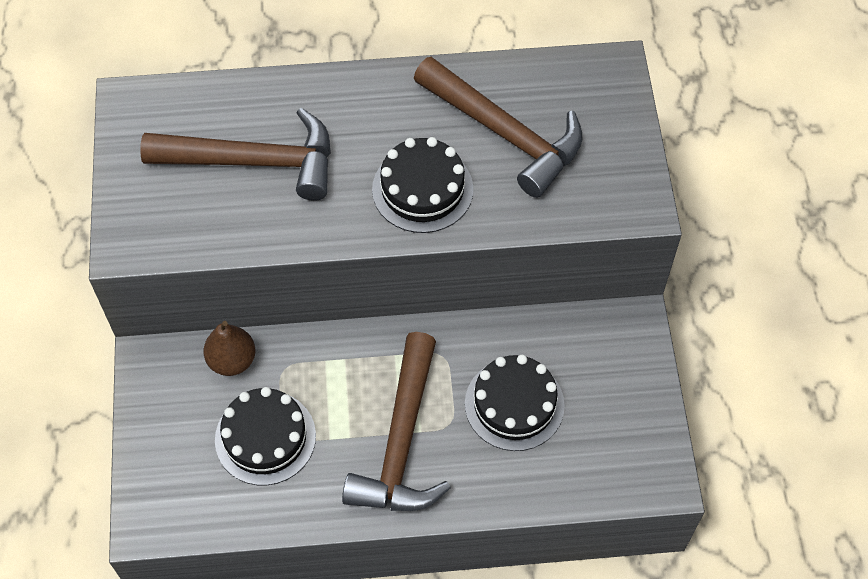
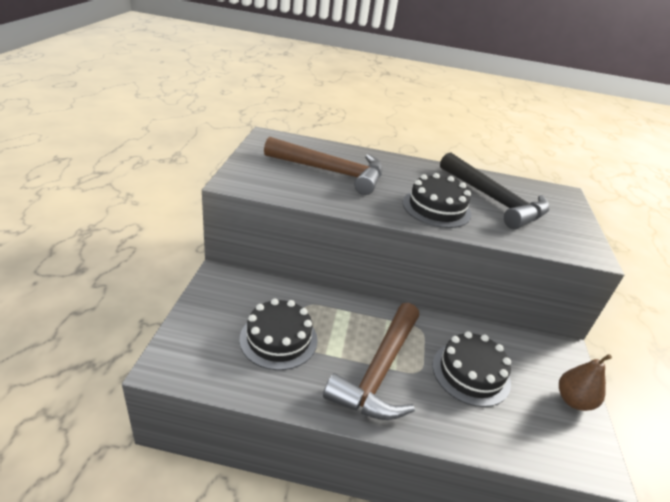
camera: 10 degrees right, 25 degrees down
brown pear [203,321,255,376] -> brown pear moved to [559,354,612,411]
brown hammer [414,57,583,198] -> black hammer [440,152,549,229]

